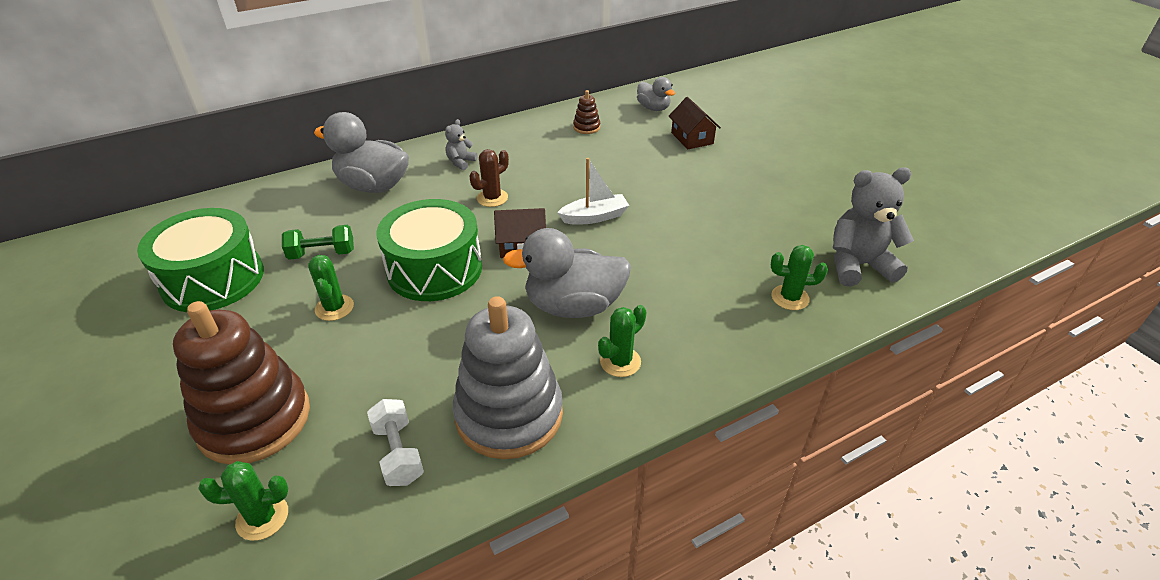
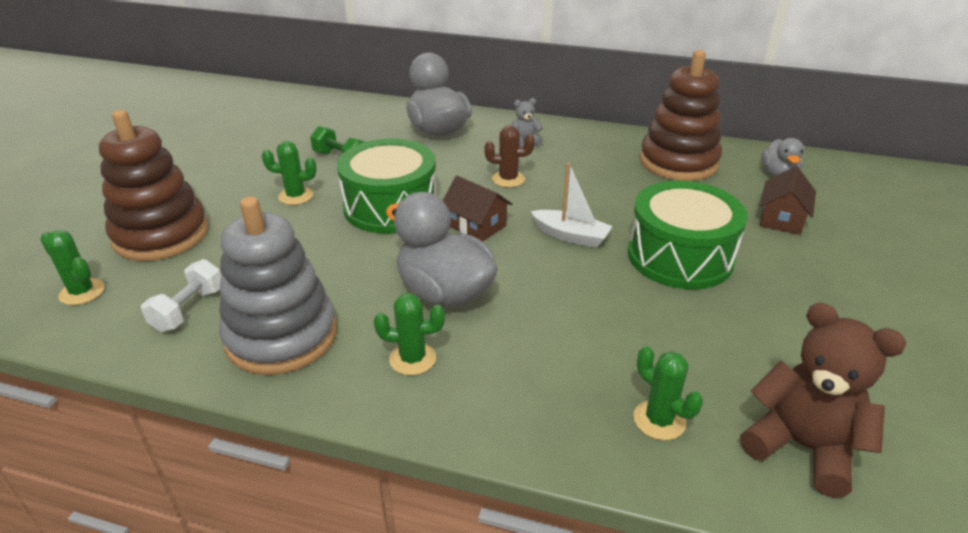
camera: 45 degrees right, 5 degrees down
green drum [137,208,264,312] -> green drum moved to [628,180,748,289]
green cactus [308,255,354,321] -> green cactus turned 60 degrees clockwise [262,141,317,205]
brown stacking toy [573,90,600,134] -> brown stacking toy [640,50,722,181], size x2.44
grey teddy bear [833,167,914,286] -> brown teddy bear [740,303,906,498]

